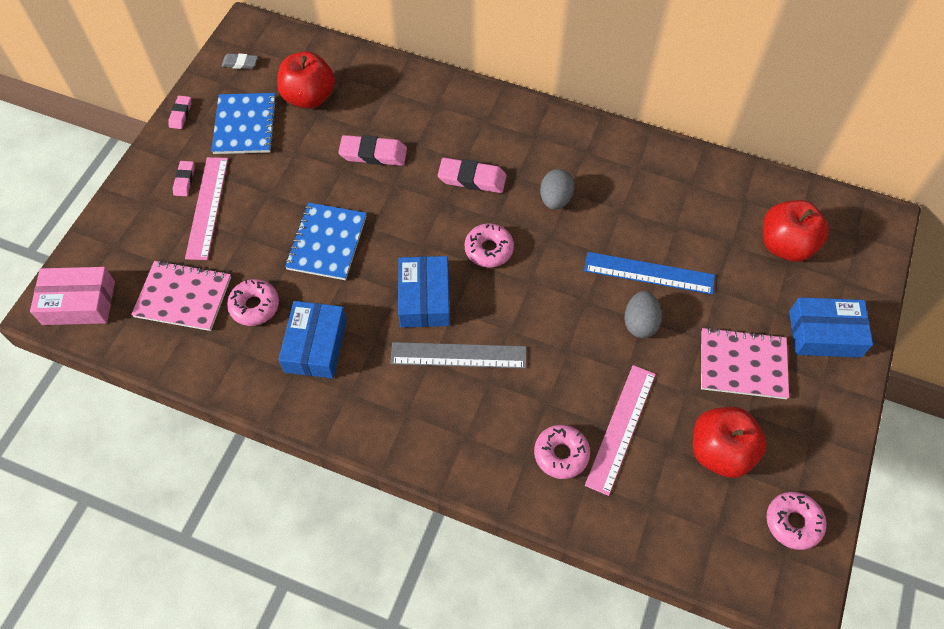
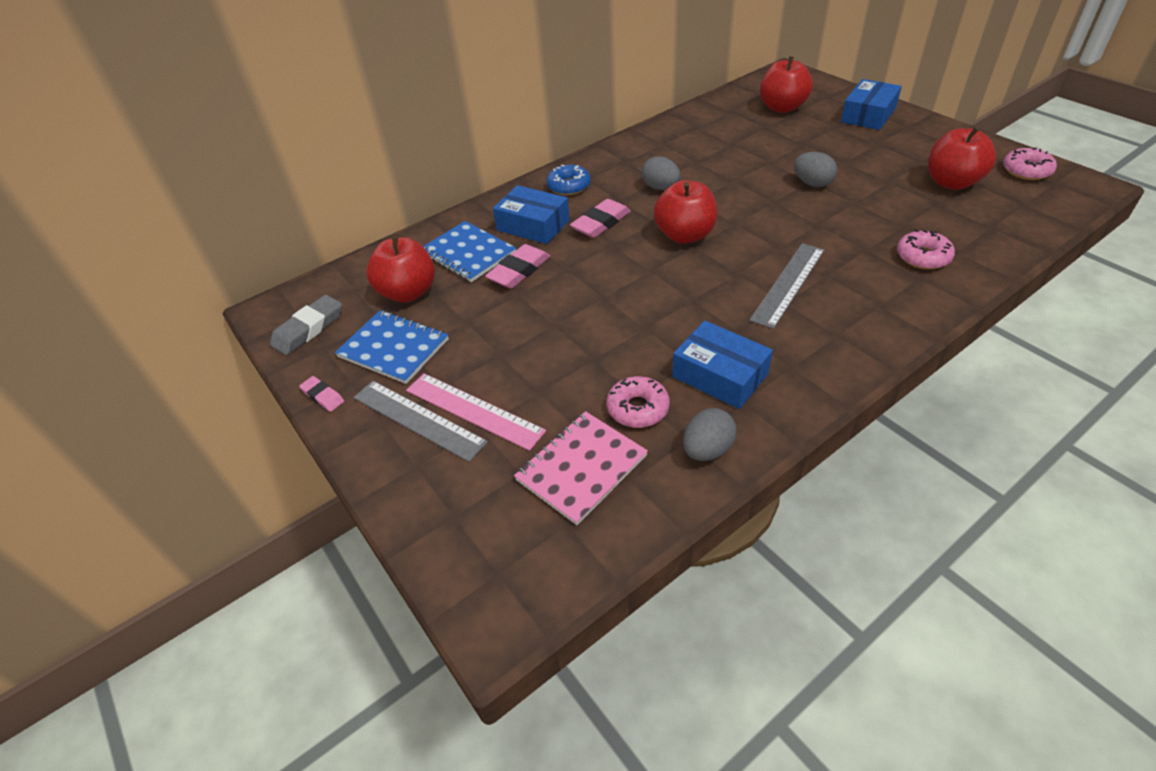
camera: 55 degrees left, 15 degrees down
pink box [30,267,115,325] -> none
pink eraser [173,161,195,196] -> grey ruler [354,381,488,462]
grey eraser [222,53,258,69] -> grey eraser [270,295,342,355], size x1.72
blue notebook [285,203,367,280] -> blue notebook moved to [423,221,516,282]
blue box [398,256,450,328] -> blue box moved to [493,185,570,244]
pink donut [465,223,514,268] -> red apple [654,180,717,244]
blue ruler [584,252,715,294] -> none
pink ruler [585,365,656,496] -> none
pink notebook [701,327,789,399] -> none
none -> blue donut [546,164,591,195]
none -> grey egg [683,408,737,461]

